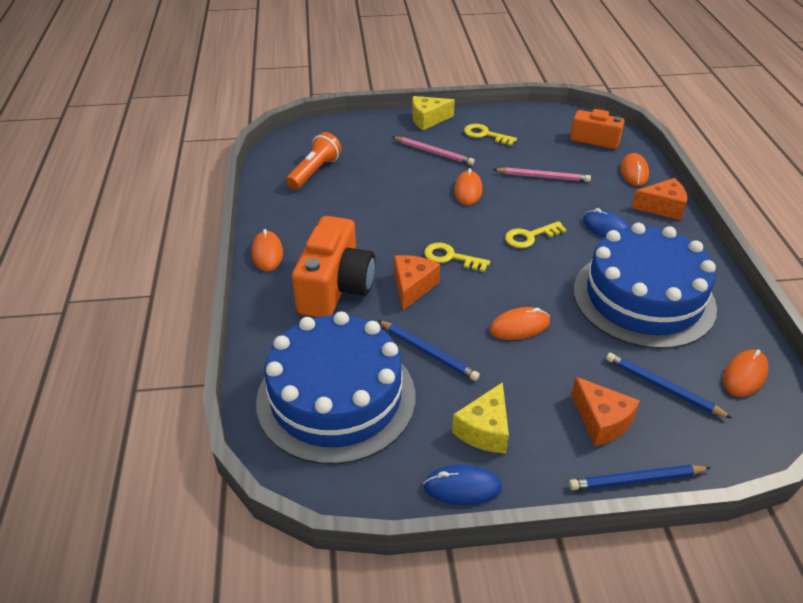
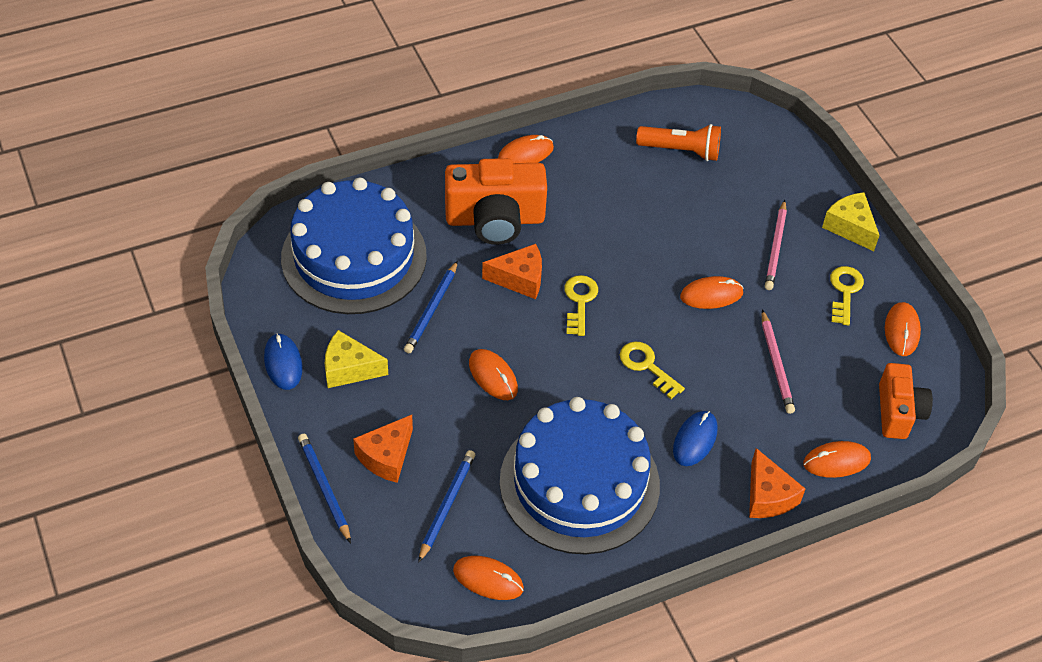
camera: 70 degrees right, 10 degrees up
none -> orange mouse [885,302,921,356]

